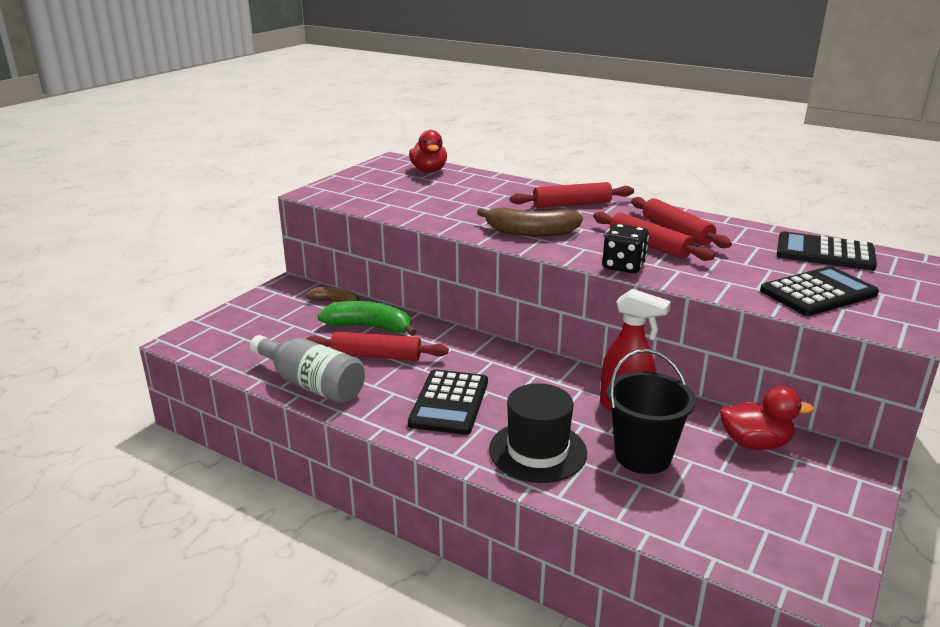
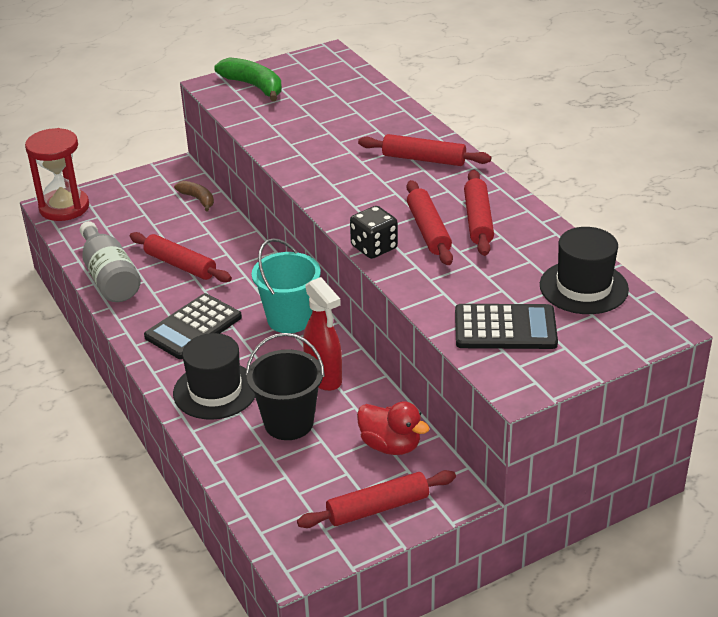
camera: 30 degrees right, 10 degrees up
green banana [318,301,417,336] -> green banana moved to [214,57,282,101]
red duck [409,130,447,173] -> none
brown banana [477,207,583,236] -> none
black calculator [777,232,877,271] -> black hat [540,227,629,314]
none -> red hourglass [25,128,89,221]
none -> turquoise bucket [252,238,321,333]
none -> red rolling pin [297,470,456,528]

